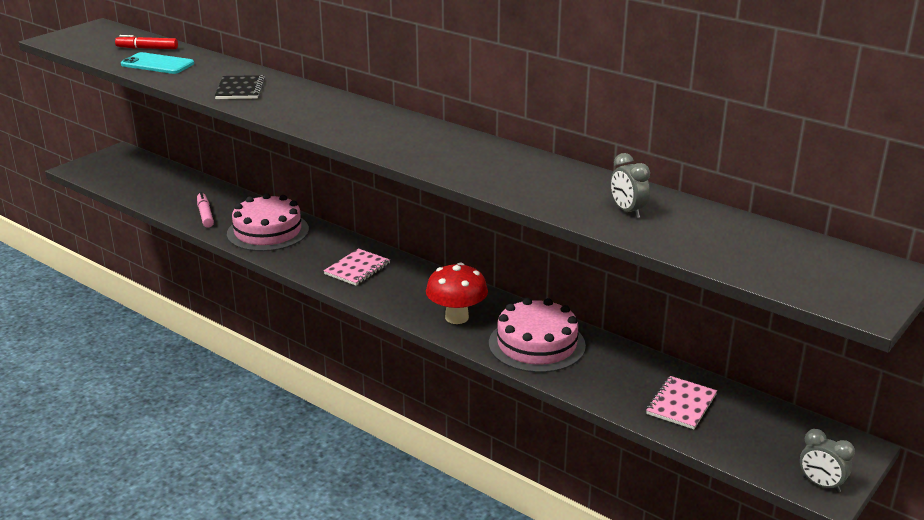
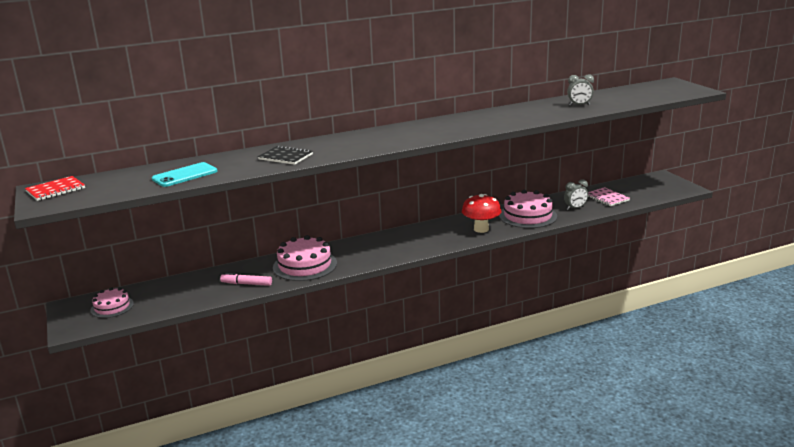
camera: 60 degrees left, 5 degrees down
red marker [115,35,178,49] -> none
pink notebook [324,248,390,286] -> none
grey clock [800,429,855,493] -> grey clock moved to [564,179,588,210]
none -> red notebook [25,176,85,201]
none -> pink cake [90,287,134,318]

